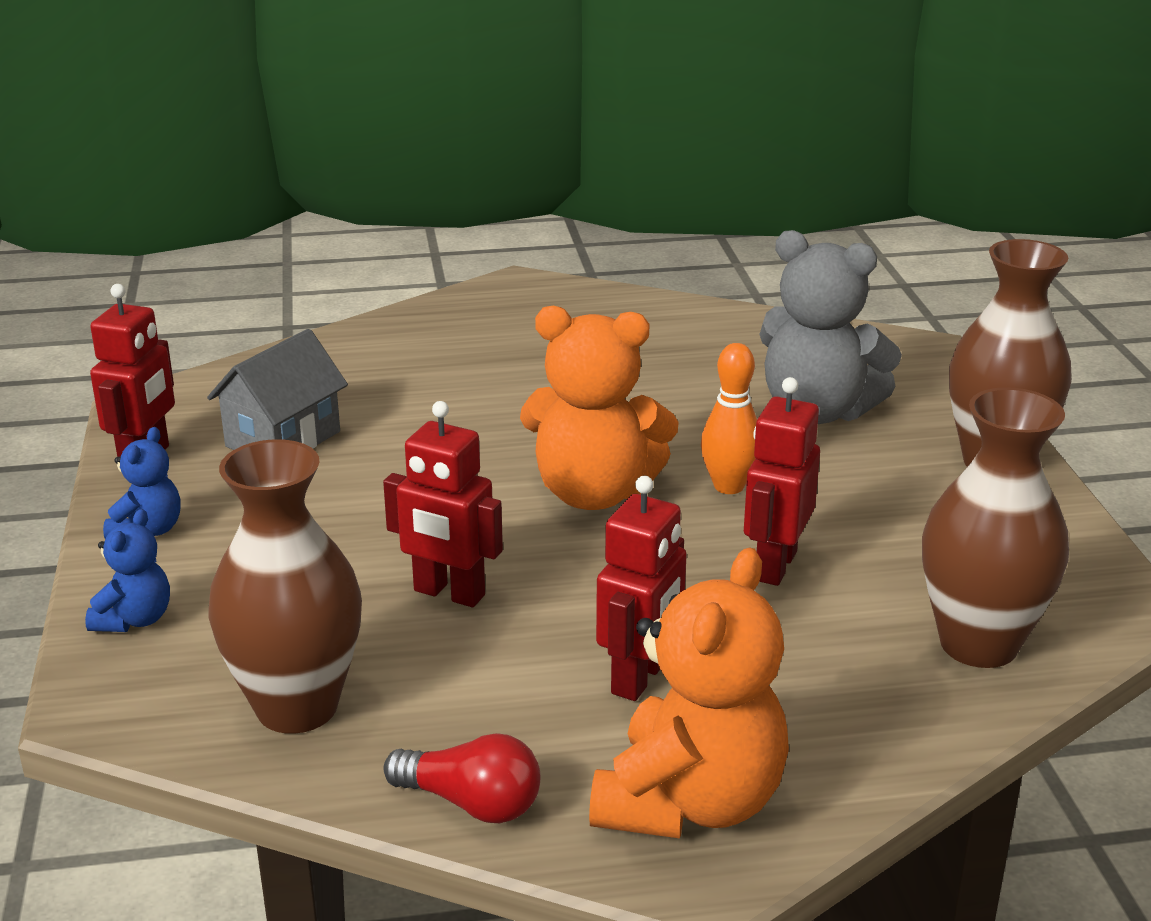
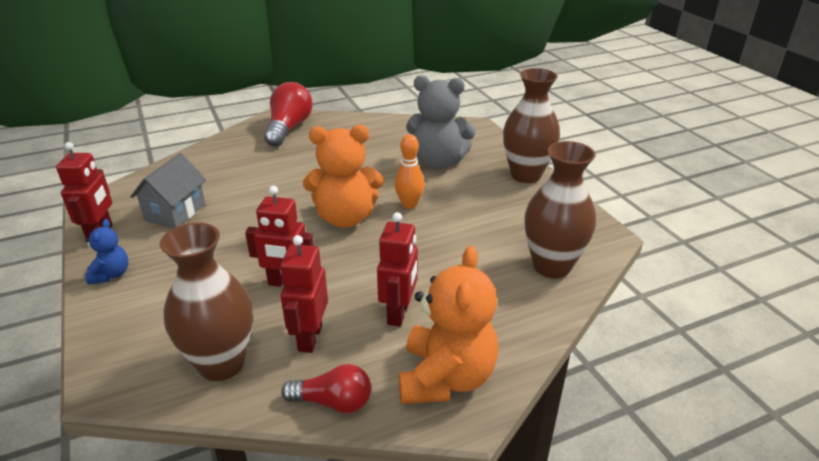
camera: 15 degrees left, 5 degrees up
blue teddy bear [85,509,170,632] -> none
red robot [744,377,820,586] -> red robot moved to [280,235,328,353]
none -> red light bulb [264,82,313,147]

